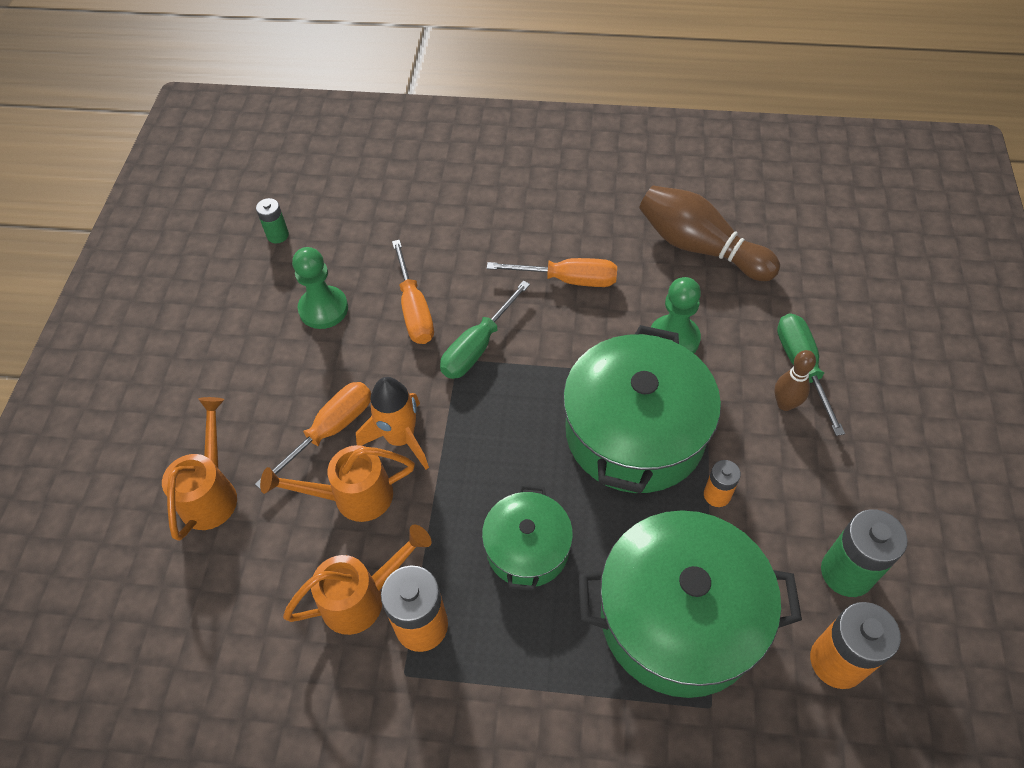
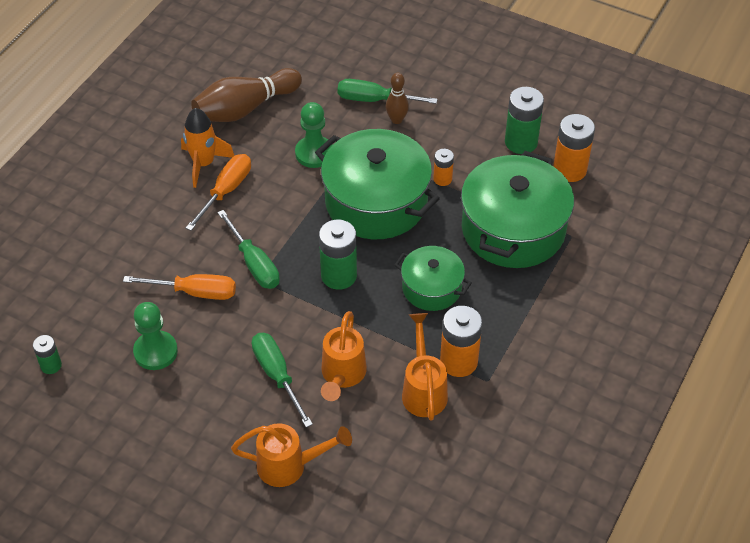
camera: 70 degrees left, 5 degrees down
orange watering can [162,397,237,541] -> orange watering can turned 150 degrees clockwise [231,423,352,487]
orange screwdriver [255,382,371,490] -> green screwdriver [252,333,313,428]
orange rocket [356,377,429,469] -> orange rocket moved to [181,108,234,188]
none -> green battery [319,219,357,290]

